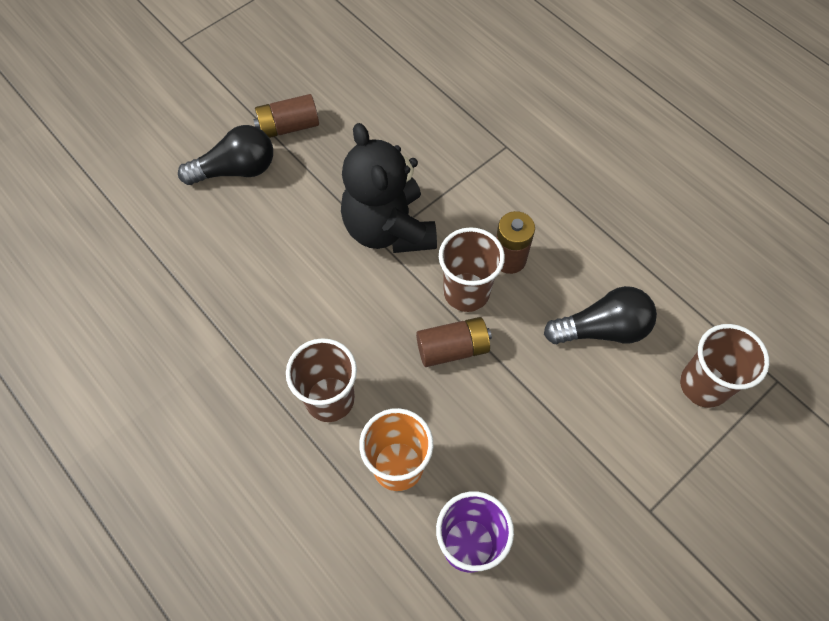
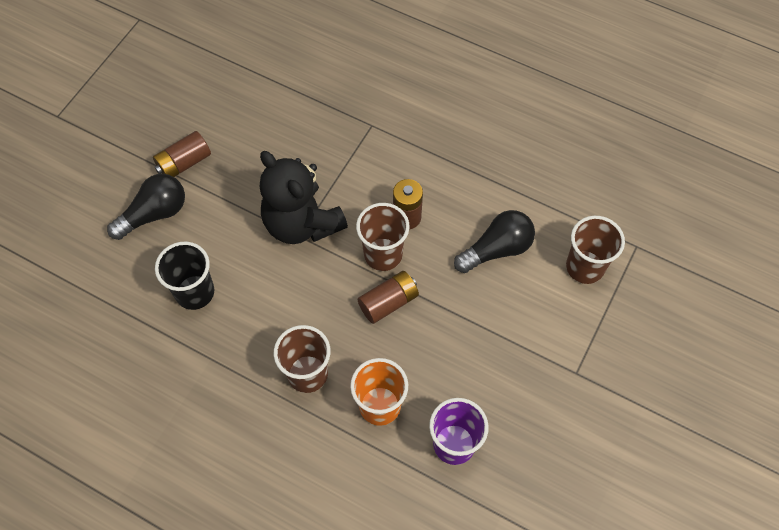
camera: 20 degrees left, 0 degrees up
none -> black cup [155,242,214,310]

